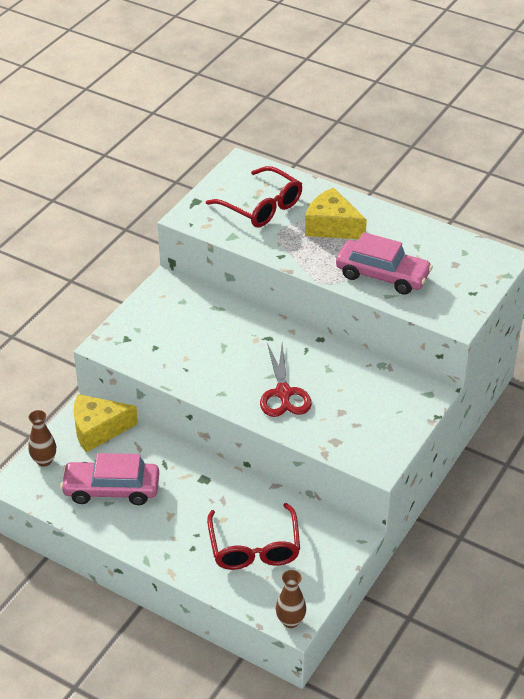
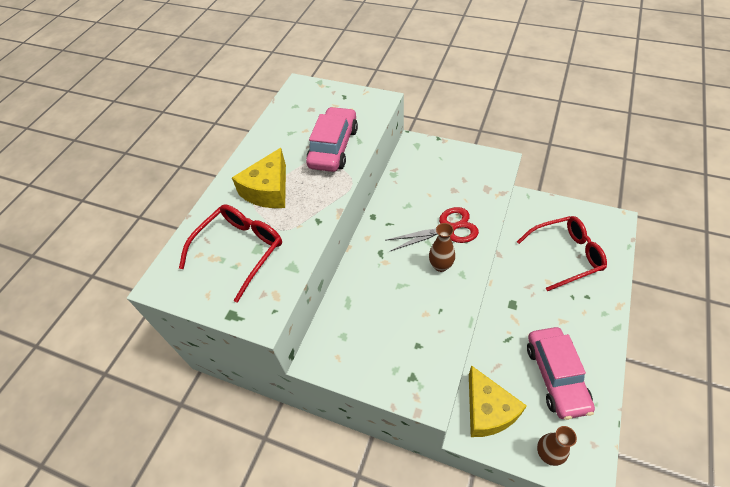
camera: 95 degrees left, 10 degrees up
brown vase [276,570,306,628] -> brown vase moved to [429,223,455,272]

